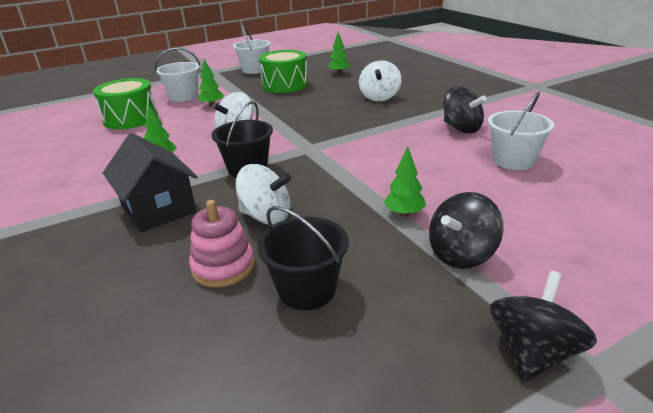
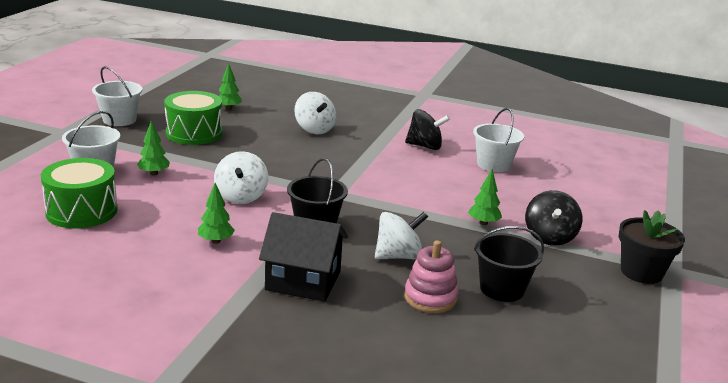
camera: 45 degrees left, 5 degrees down
black spinning top [490,271,597,382] -> black flower pot [619,210,685,284]

